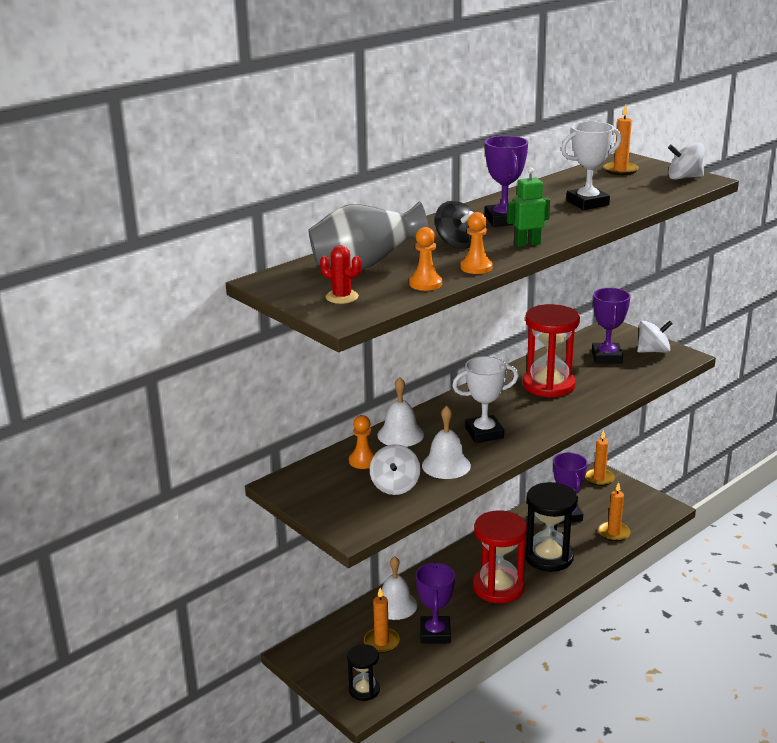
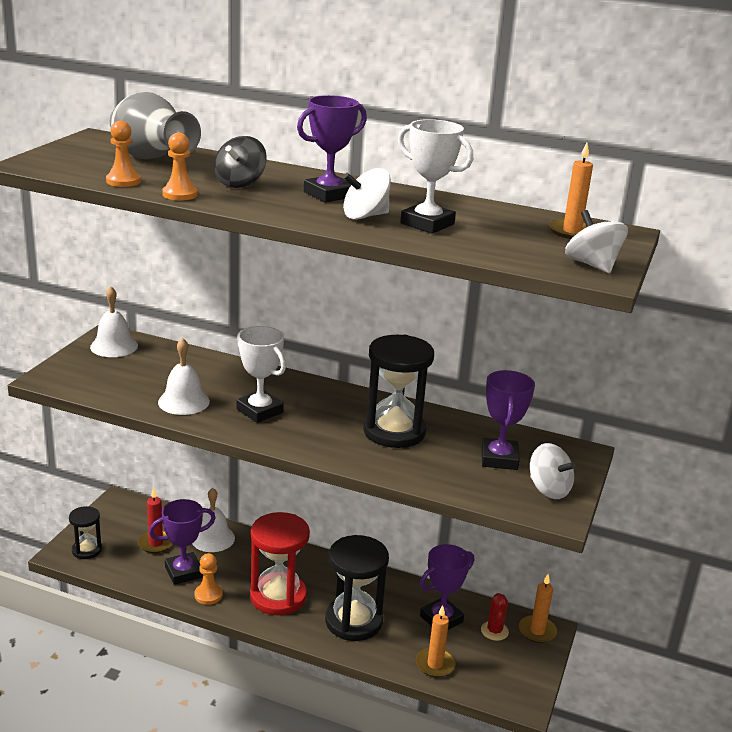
camera: 60 degrees right, 0 degrees up
red cactus [320,245,362,304] -> red cactus moved to [481,593,509,641]
orange pawn [349,415,376,469] -> orange pawn moved to [194,553,223,605]
orange candle [364,588,400,653] -> red candle [138,488,173,553]
white spinning top [370,444,420,495] -> white spinning top moved to [343,168,391,220]
white bell [377,377,424,447] -> white bell moved to [90,286,138,357]
green robot [507,167,550,247] -> none
red hourglass [523,304,580,398] -> black hourglass [363,335,434,448]
purple trophy [592,288,631,363] -> purple trophy turned 60 degrees counterclockwise [482,370,535,470]

